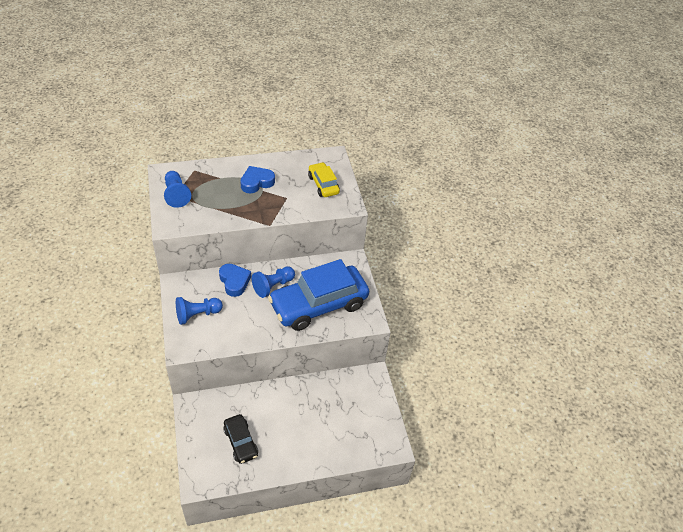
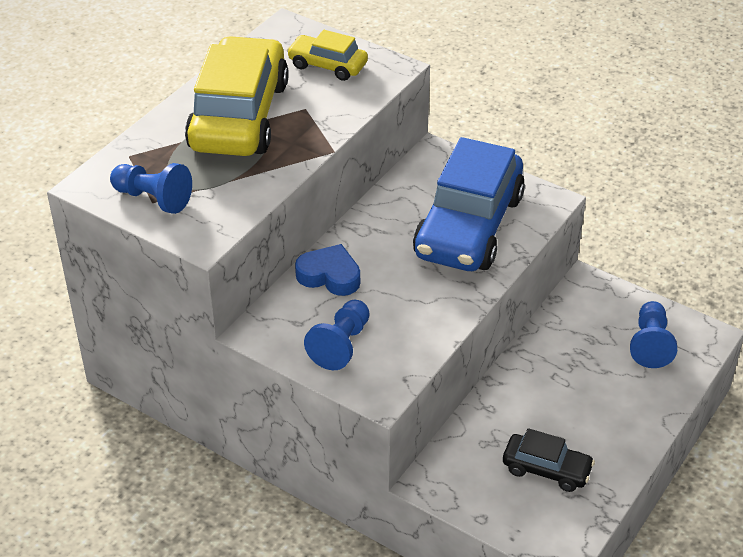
camera: 40 degrees left, 5 degrees down
blue heart [240,166,275,194] -> yellow car [185,36,289,156]
blue pawn [252,266,295,298] -> blue pawn moved to [630,301,677,368]

